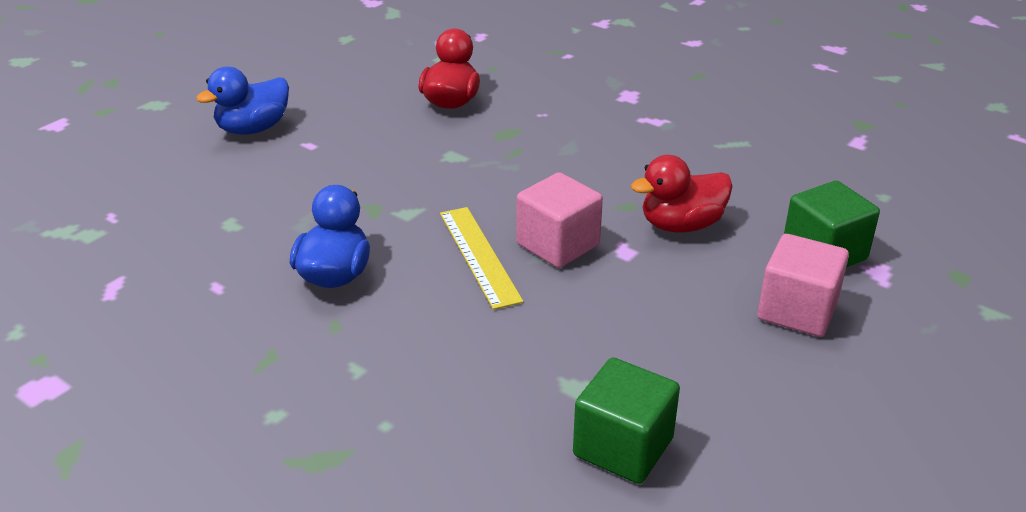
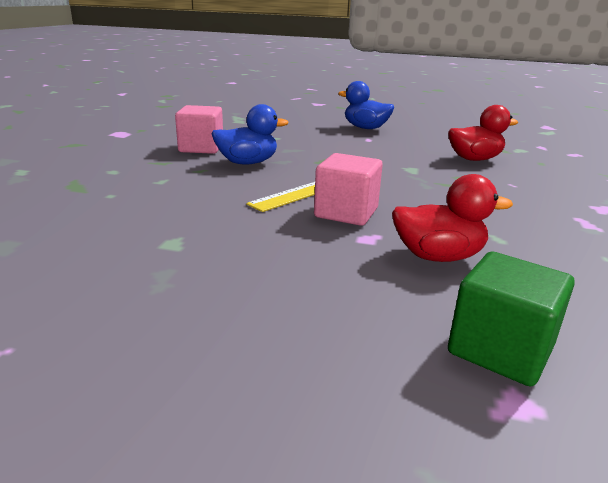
camera: 65 degrees right, 10 degrees down
green cube [573,358,680,484] -> none
red duck [631,155,733,233] -> red duck turned 135 degrees clockwise [392,174,513,262]
pink cube [758,234,849,337] -> pink cube moved to [175,105,223,154]

